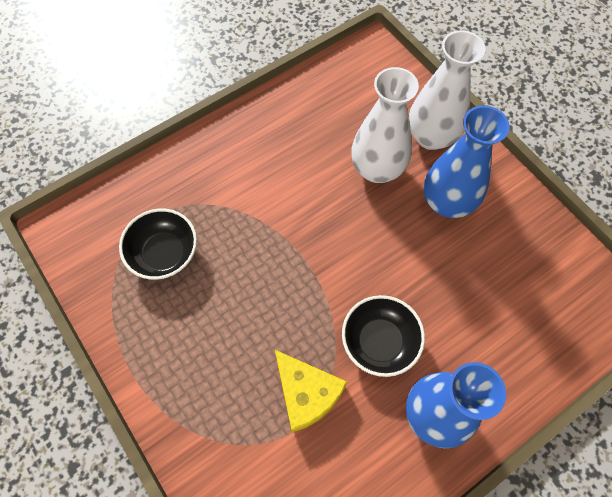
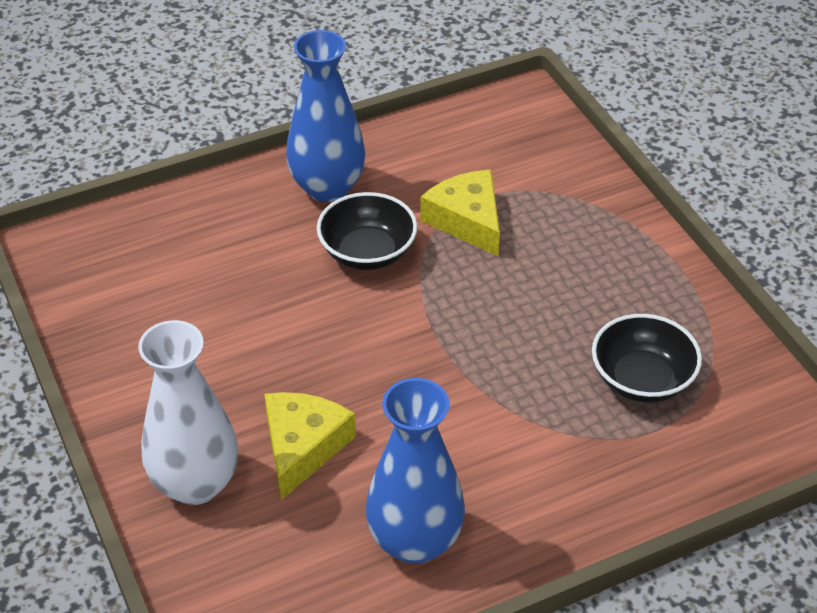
camera: 170 degrees left, 20 degrees down
white vase [351,67,419,183] -> yellow cheese [264,392,356,500]
blue vase [424,105,510,218] -> blue vase moved to [366,378,465,564]

